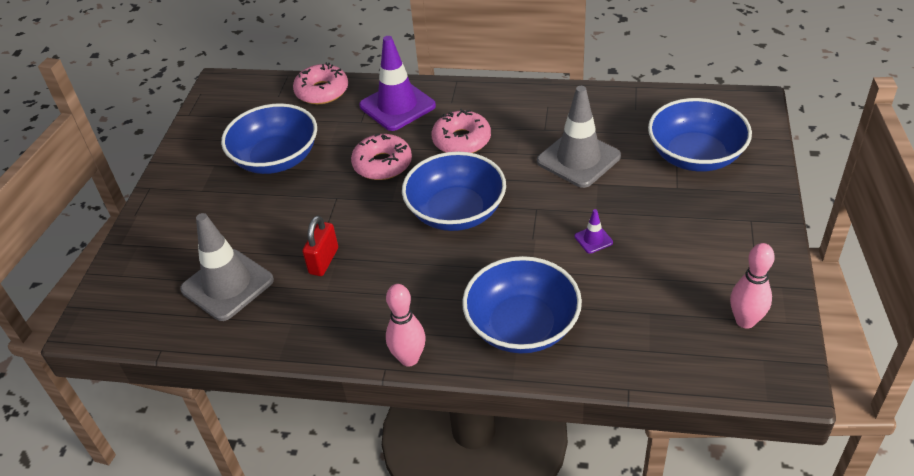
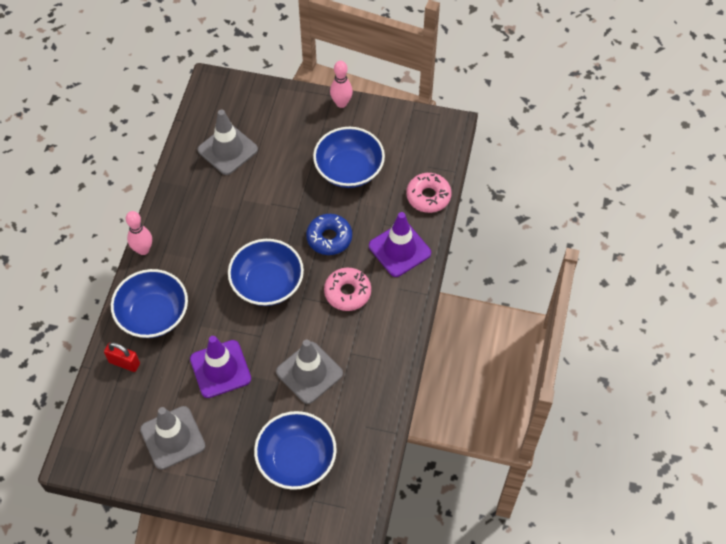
camera: 90 degrees right, 15 degrees up
red padlock [302,215,338,276] -> red padlock moved to [104,342,140,372]
pink donut [351,134,412,180] -> blue donut [306,214,352,255]
purple traffic cone [575,209,613,254] -> purple traffic cone [190,336,251,398], size x2.35
pink bowling pin [730,243,775,329] -> pink bowling pin moved to [330,61,353,108]
none -> grey traffic cone [140,406,206,470]

